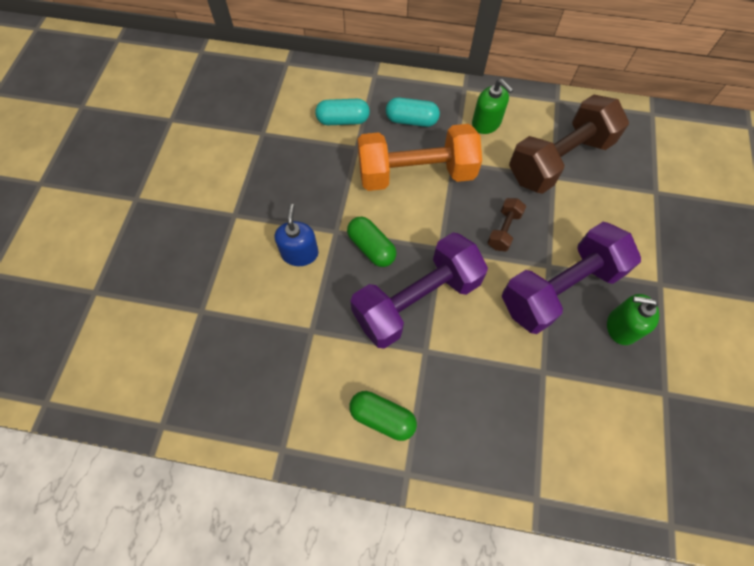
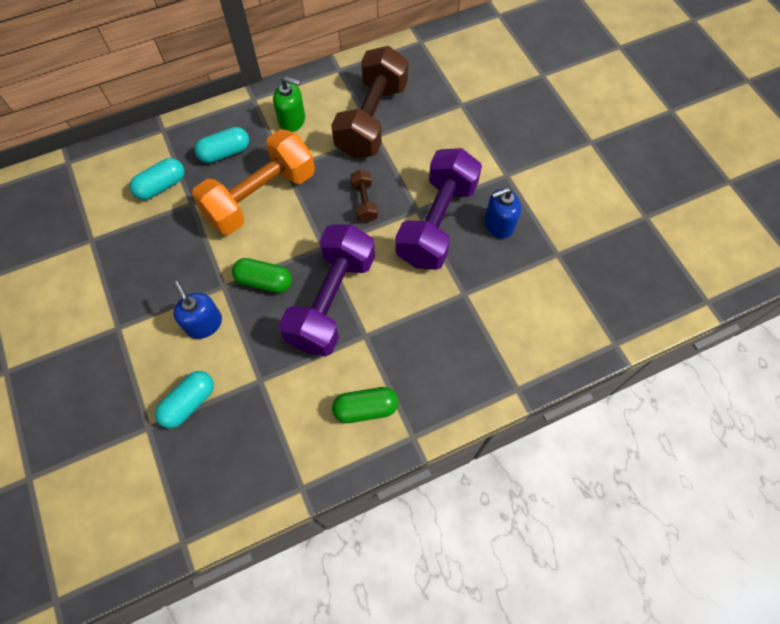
camera: 35 degrees left, 0 degrees up
green soap dispenser [607,294,659,345] -> blue soap dispenser [485,188,521,239]
none -> turquoise capsule [155,371,214,428]

